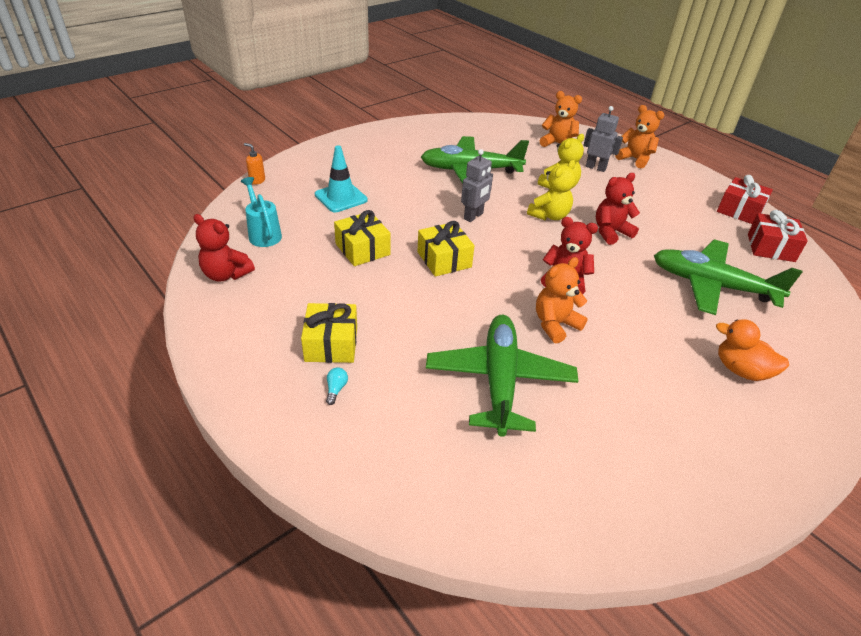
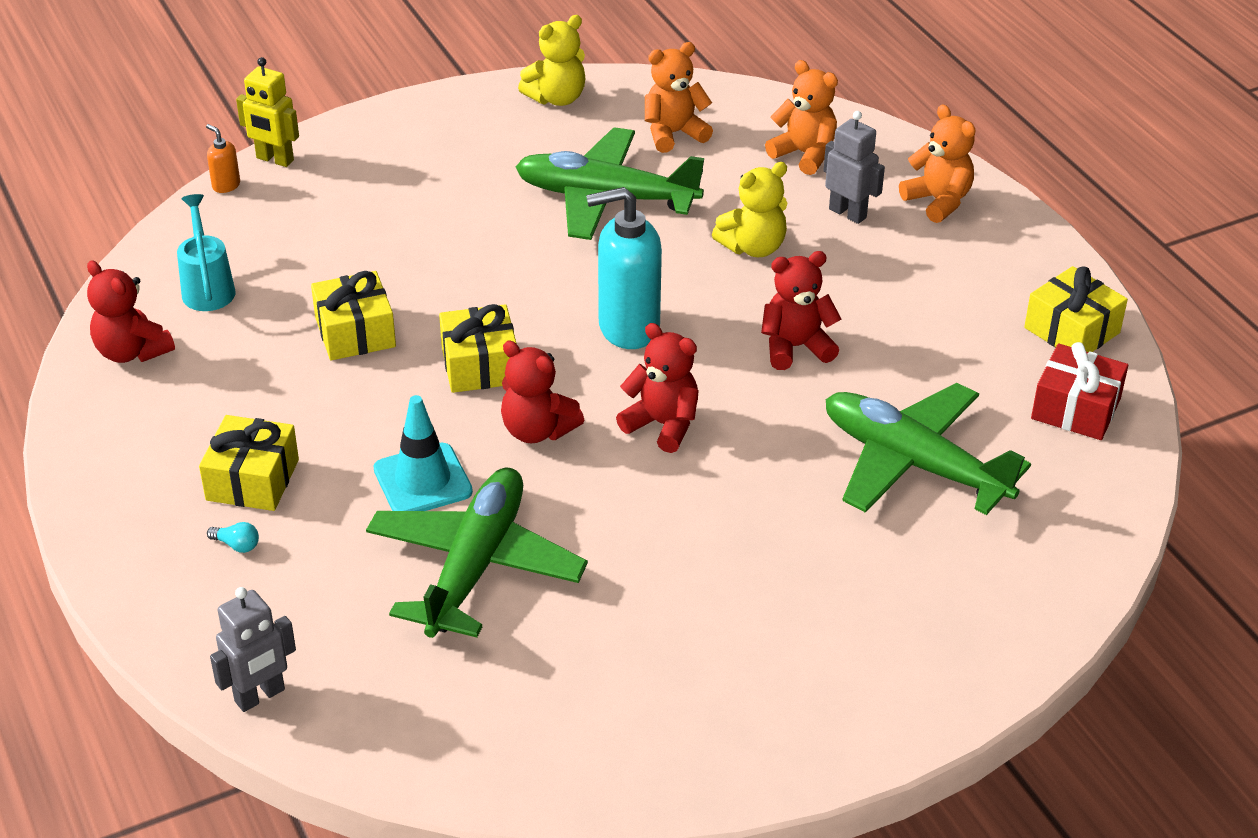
camera: 15 degrees right, 0 degrees up
turquoise traffic cone [315,146,368,212] -> turquoise traffic cone moved to [373,395,473,511]
turquoise light bulb [326,367,348,405] -> turquoise light bulb turned 90 degrees clockwise [207,522,259,553]
grey robot [461,149,493,222] -> grey robot moved to [210,587,296,712]
yellow teddy bear [527,160,576,220] -> yellow teddy bear moved to [518,15,585,106]
orange teddy bear [536,257,588,343] -> orange teddy bear moved to [645,42,713,153]
orange duck [716,319,789,381] -> none
red gift [717,175,773,224] -> yellow gift [1024,266,1128,352]
none -> yellow robot [236,57,299,167]
none -> red teddy bear [501,341,584,443]
none -> turquoise soap dispenser [586,187,662,349]

